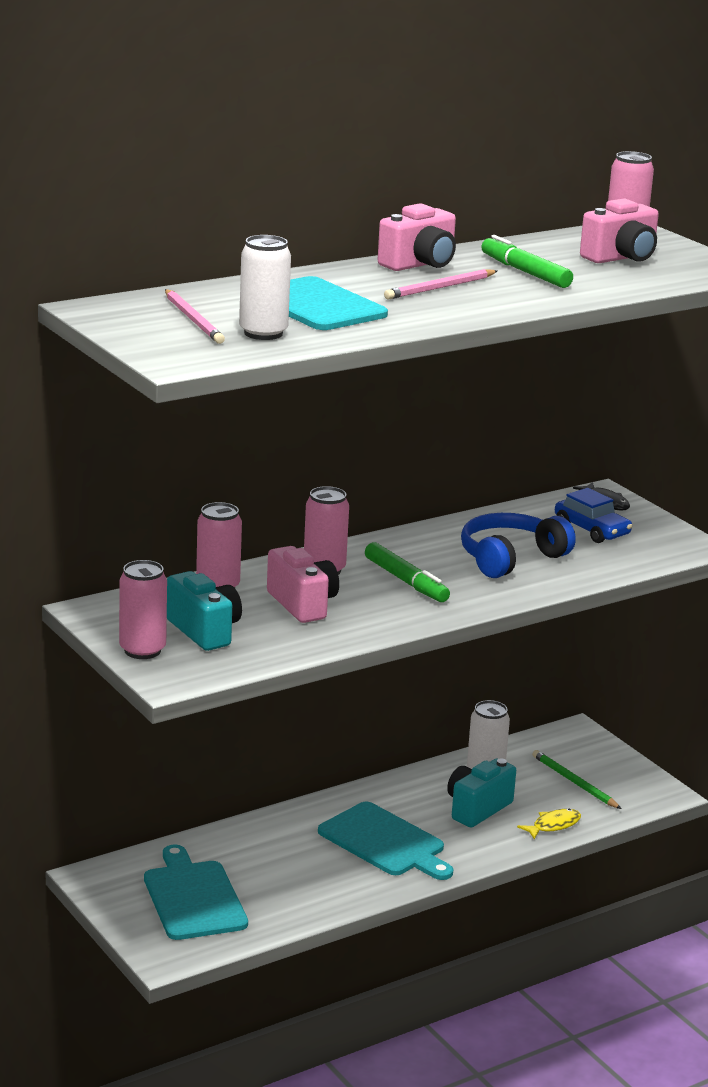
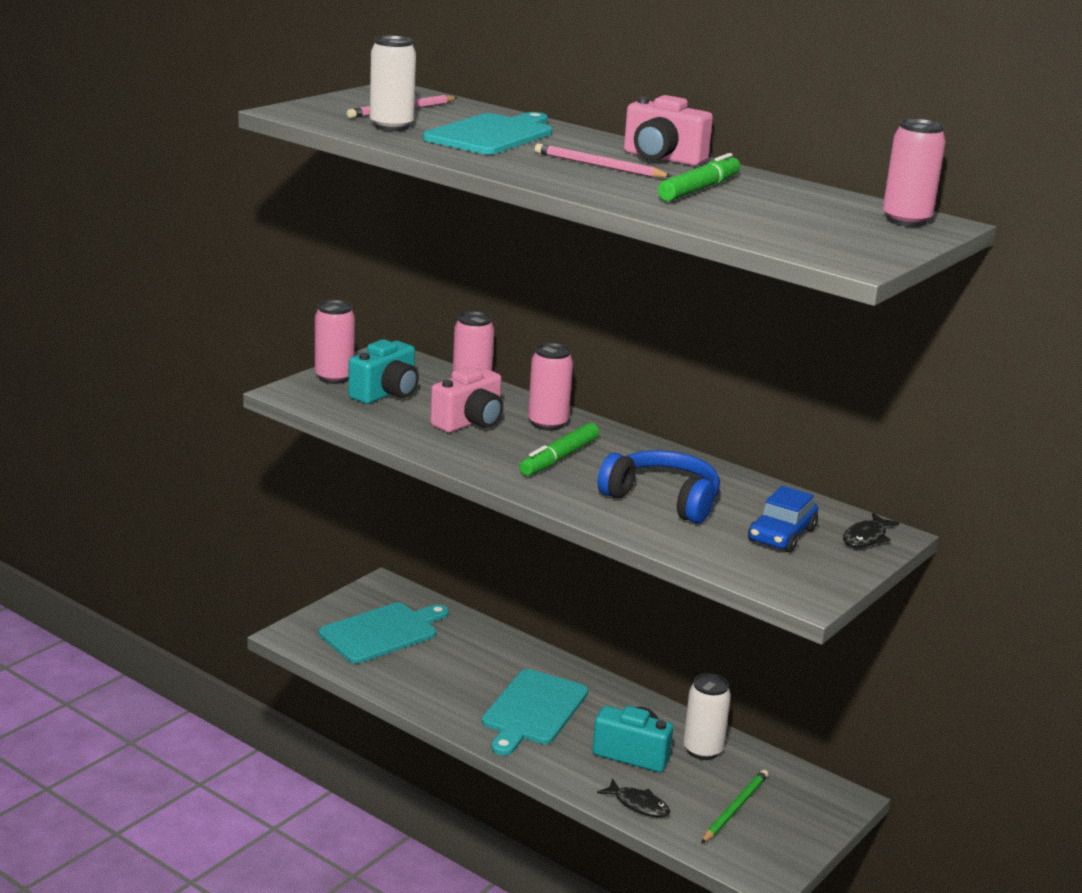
camera: 70 degrees right, 0 degrees up
yellow fish [517,809,581,839] -> black fish [597,779,670,818]
pink camera [580,199,659,263] -> none

